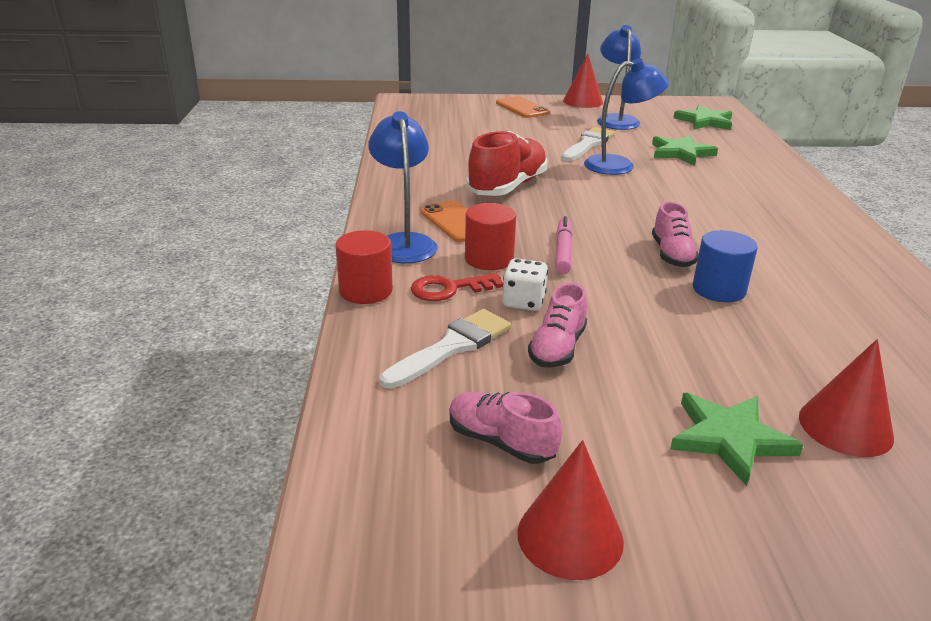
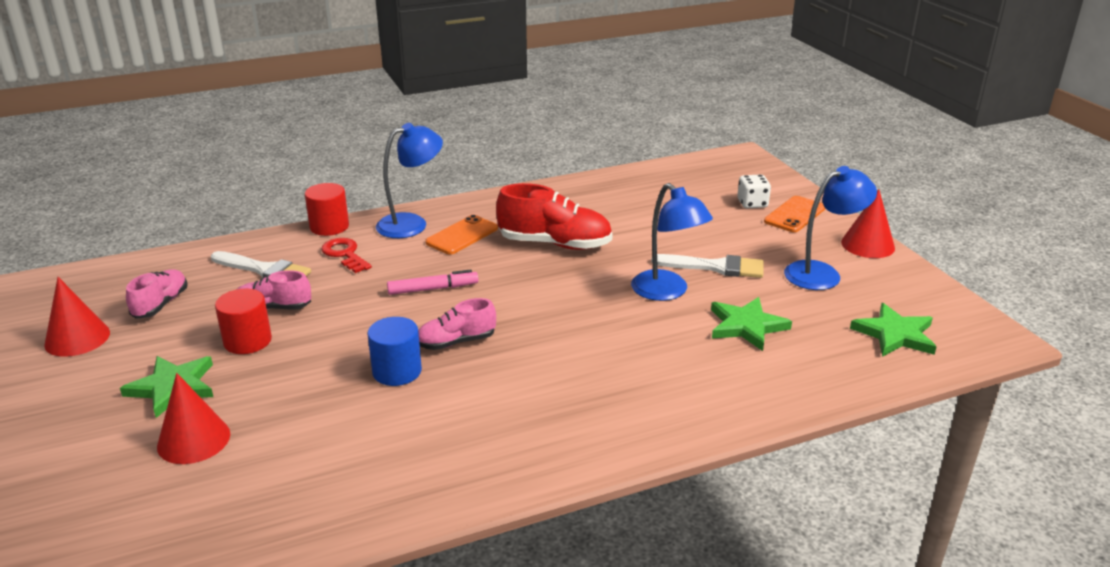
camera: 70 degrees right, 0 degrees up
red cylinder [465,203,516,270] -> red cylinder moved to [215,289,272,354]
white dice [502,258,548,311] -> white dice moved to [737,174,771,208]

